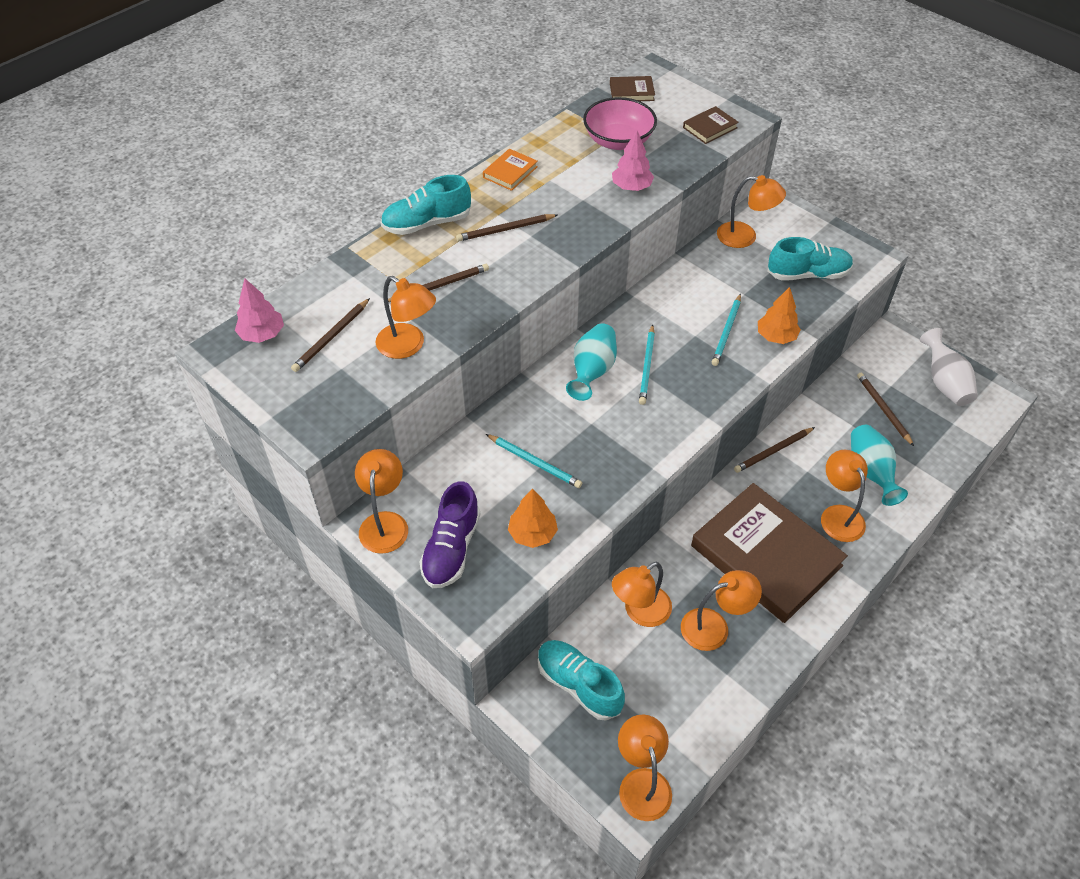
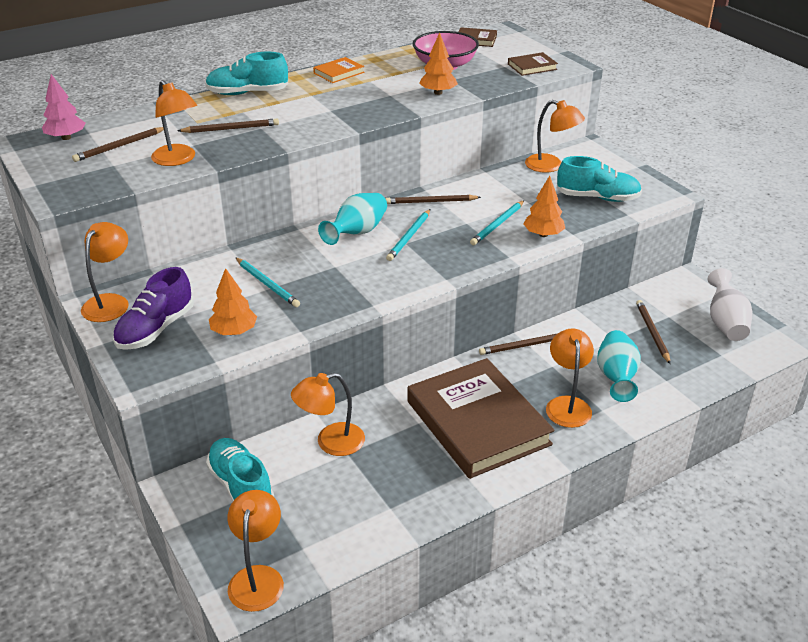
camera: 15 degrees right, 15 degrees down
brown pencil [456,214,557,242] -> brown pencil moved to [386,195,481,204]
pink tree [612,130,654,191] -> orange tree [419,33,458,95]
orange lamp [681,570,762,651] -> none

